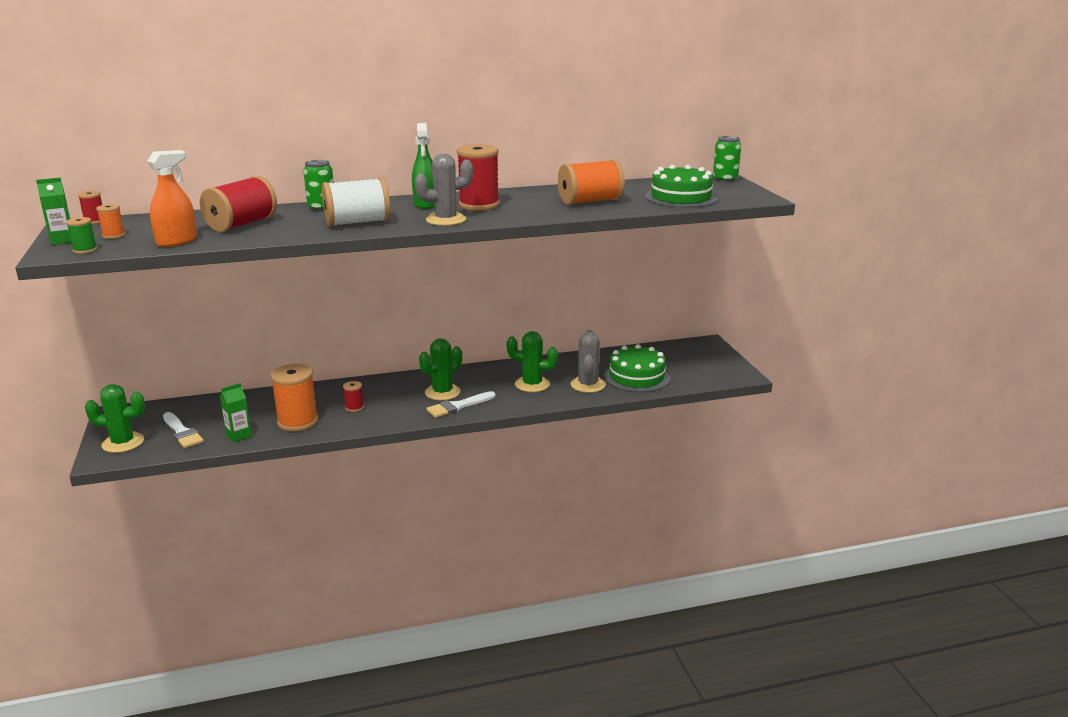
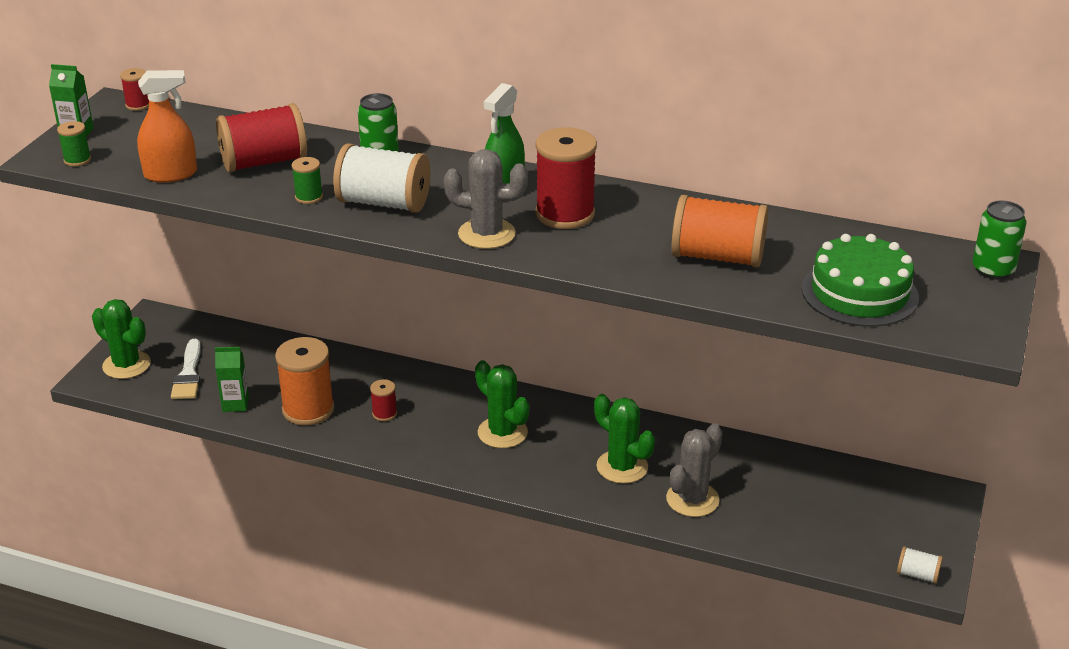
camera: 35 degrees right, 10 degrees up
orange spool [96,204,125,239] -> none
green cactus [419,338,462,401] -> green cactus turned 60 degrees clockwise [475,360,530,448]
white brush [426,391,496,418] -> none
green cake [604,344,670,392] -> none
none -> green spool [292,157,323,204]
none -> white spool [897,546,943,584]

